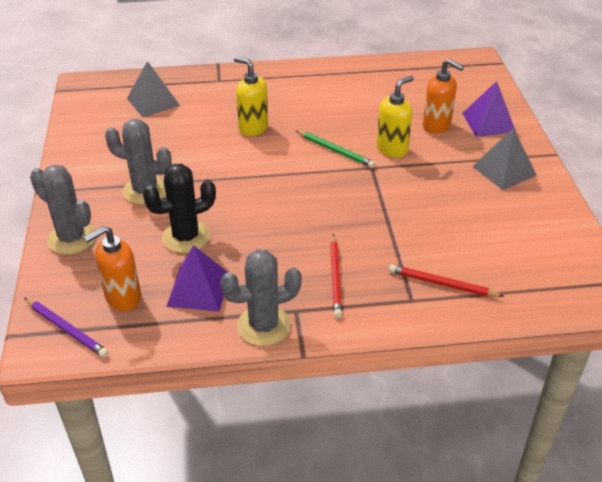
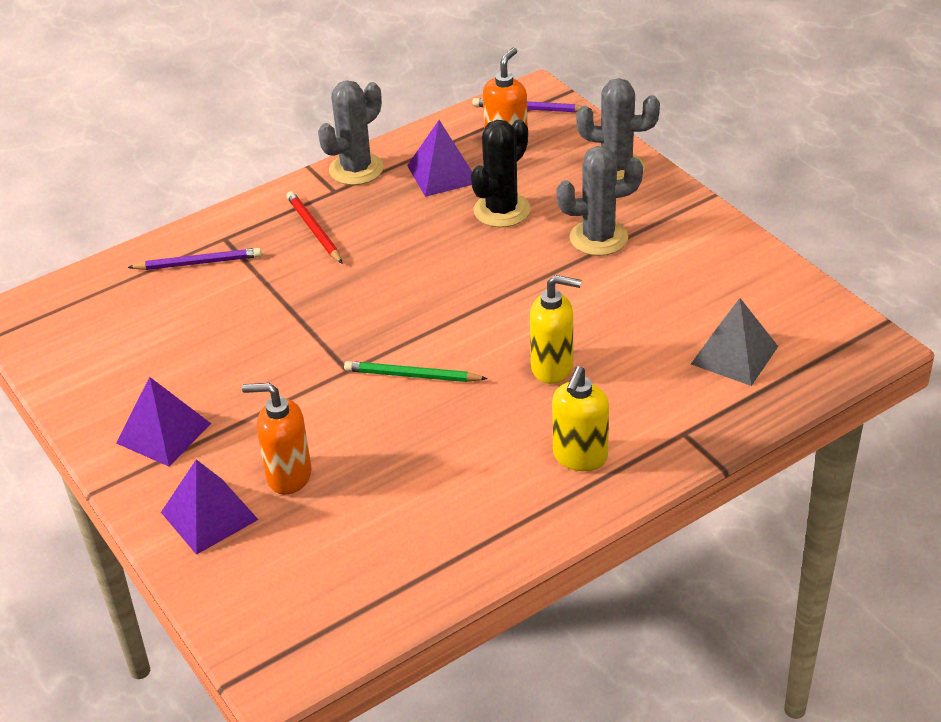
camera: 155 degrees right, 0 degrees up
yellow soap dispenser [377,76,414,158] -> yellow soap dispenser moved to [552,366,609,471]
red pencil [389,264,505,297] -> purple pencil [127,248,262,270]
grey pyramid [472,128,536,190] -> purple pyramid [116,377,211,466]

